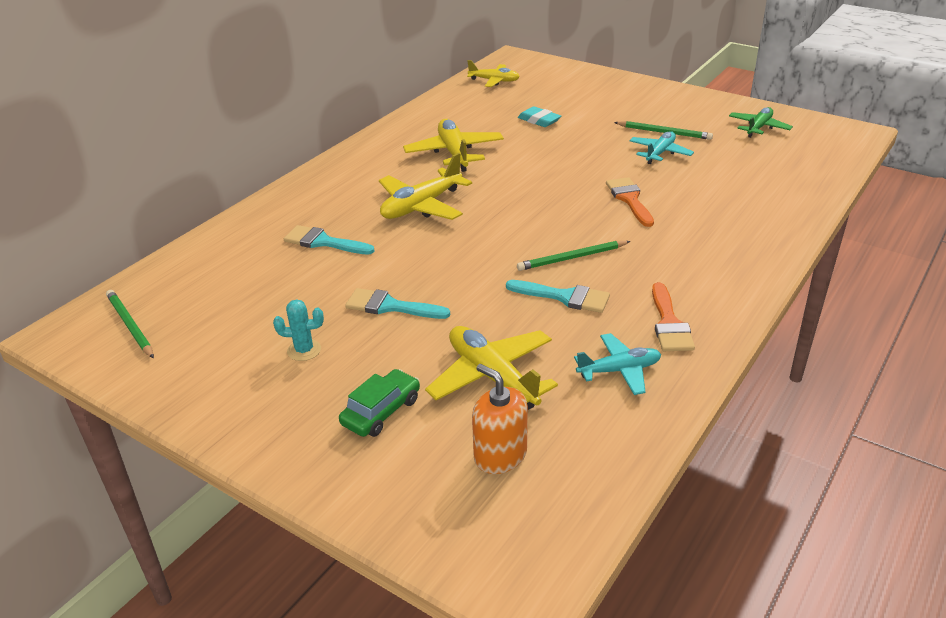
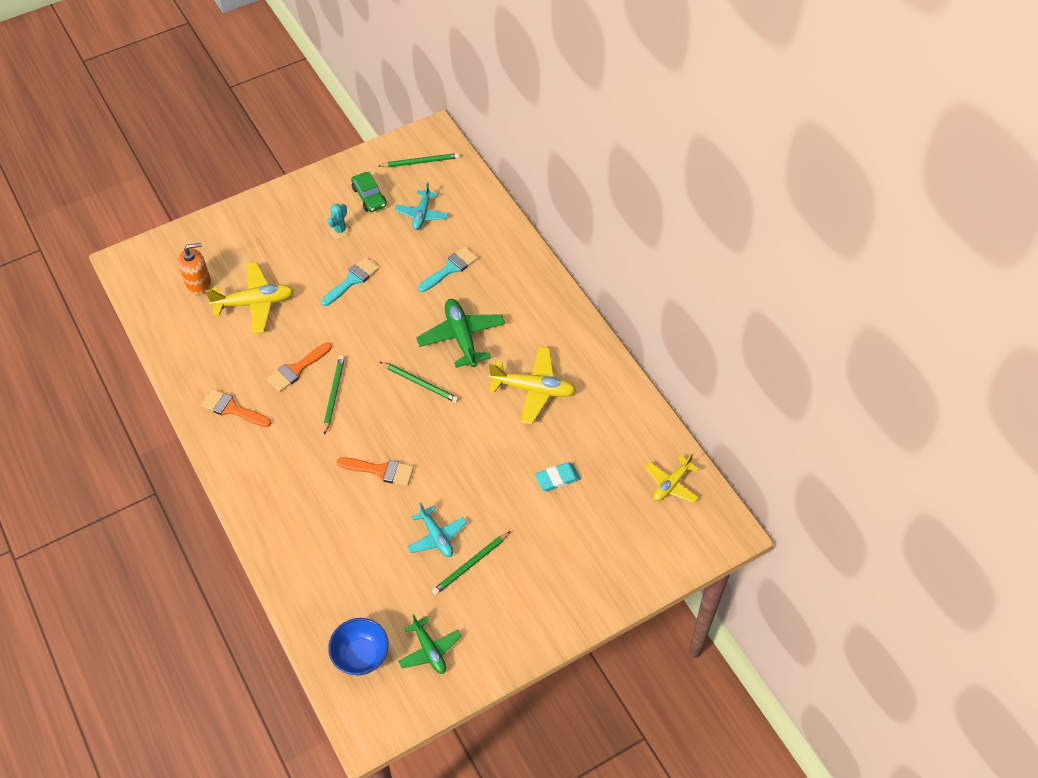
camera: 115 degrees right, 20 degrees up
green car [339,369,420,437] -> green car moved to [351,172,386,212]
yellow plane [379,153,472,220] -> green plane [416,299,505,368]
turquoise brush [506,280,610,313] -> orange brush [266,342,332,392]
turquoise plane [574,333,661,395] -> turquoise plane moved to [395,183,449,230]
none -> blue bowl [328,618,389,675]
none -> green pencil [380,362,459,403]

